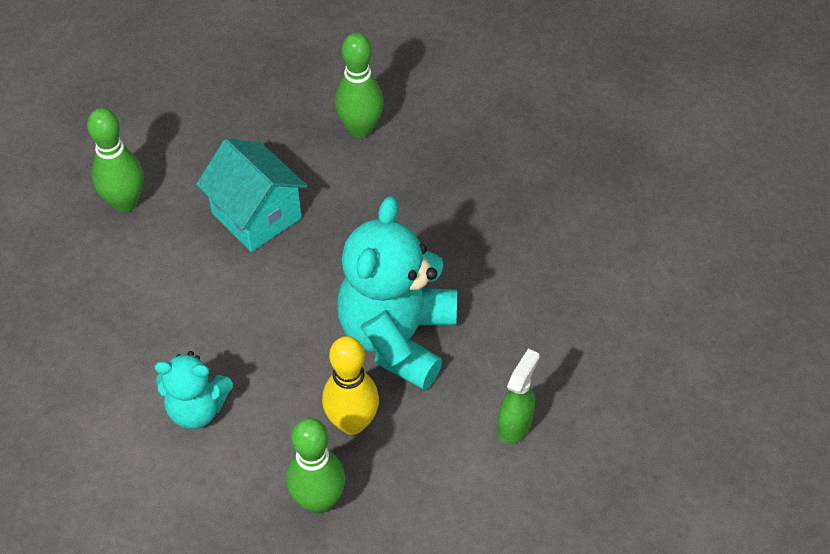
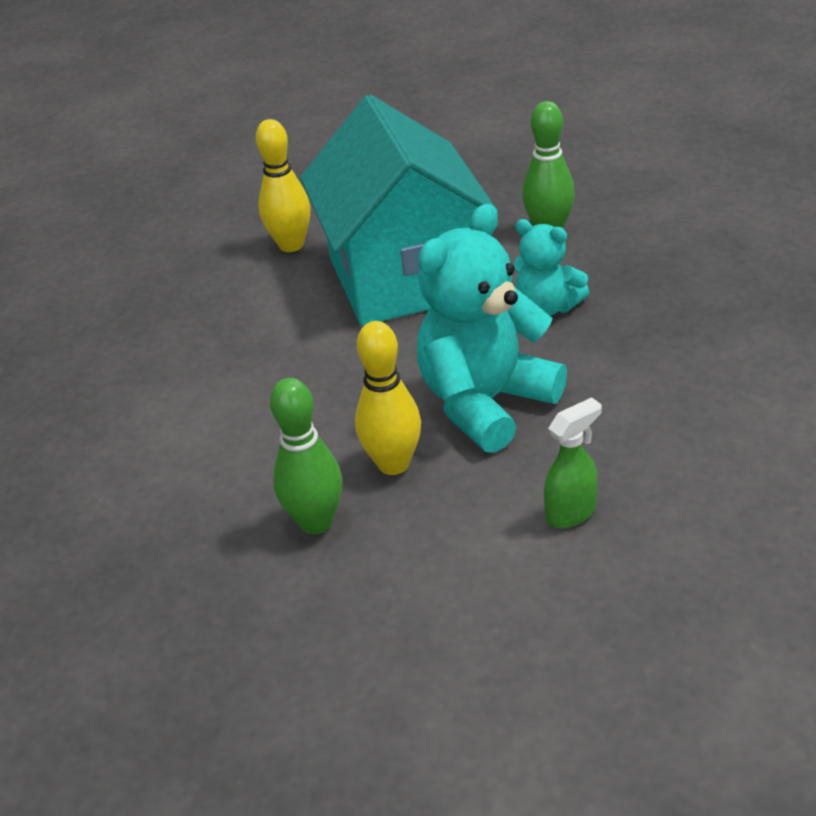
camera: 30 degrees right, 15 degrees down
green bowling pin [87,108,144,212] -> yellow bowling pin [256,119,310,252]
turquoise teddy bear [155,351,233,429] -> turquoise teddy bear moved to [514,219,589,316]
turquoise house [196,139,307,252] -> turquoise house [300,95,498,326], size x1.83

